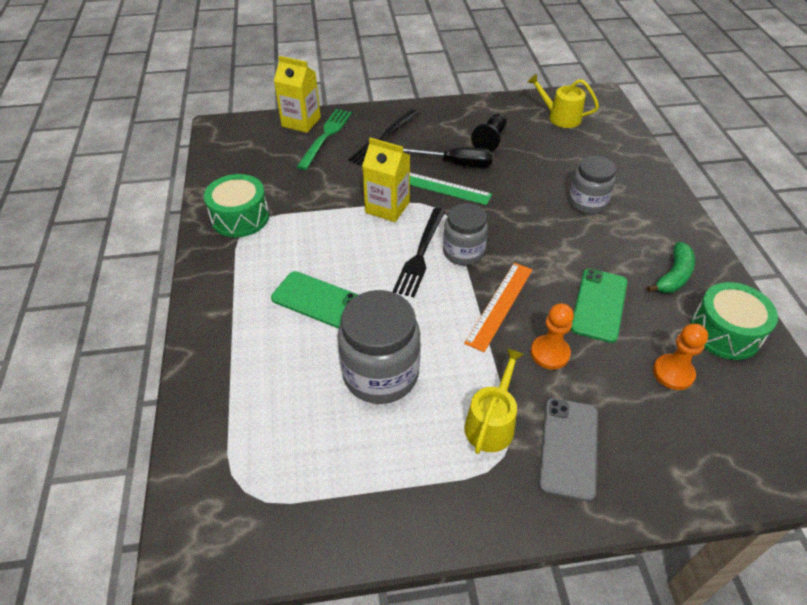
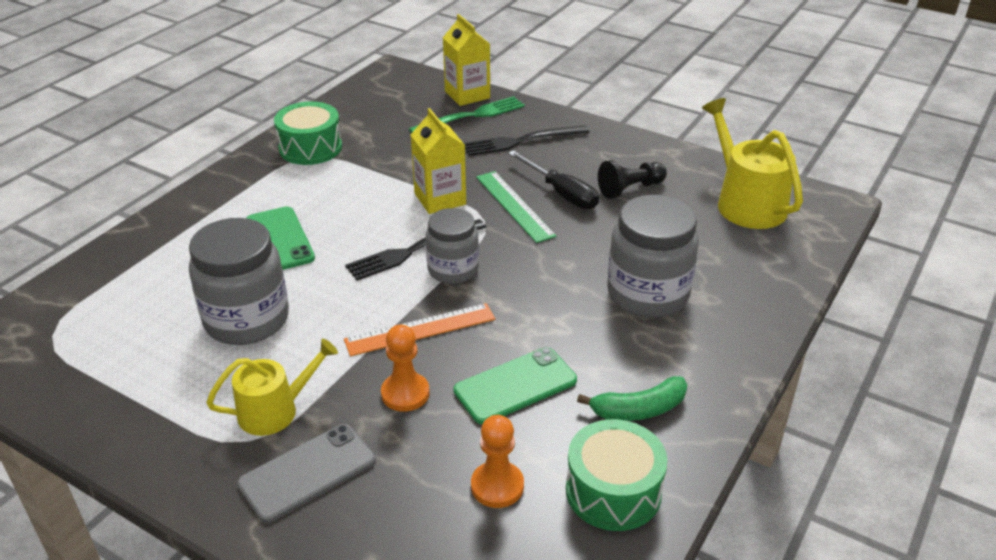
camera: 40 degrees right, 10 degrees down
yellow watering can [528,74,599,128] -> yellow watering can [702,98,803,229], size x1.53
grey jar [569,156,616,214] -> grey jar [607,195,699,318], size x1.56

